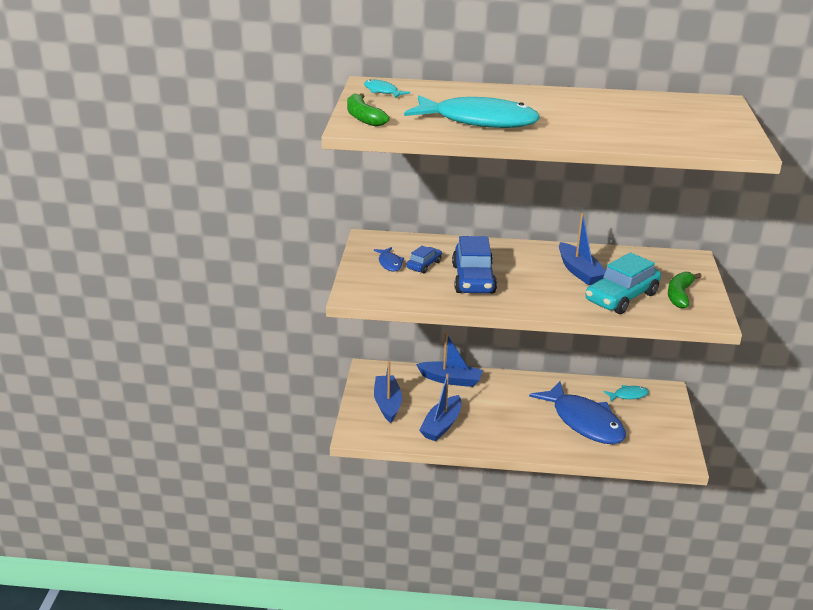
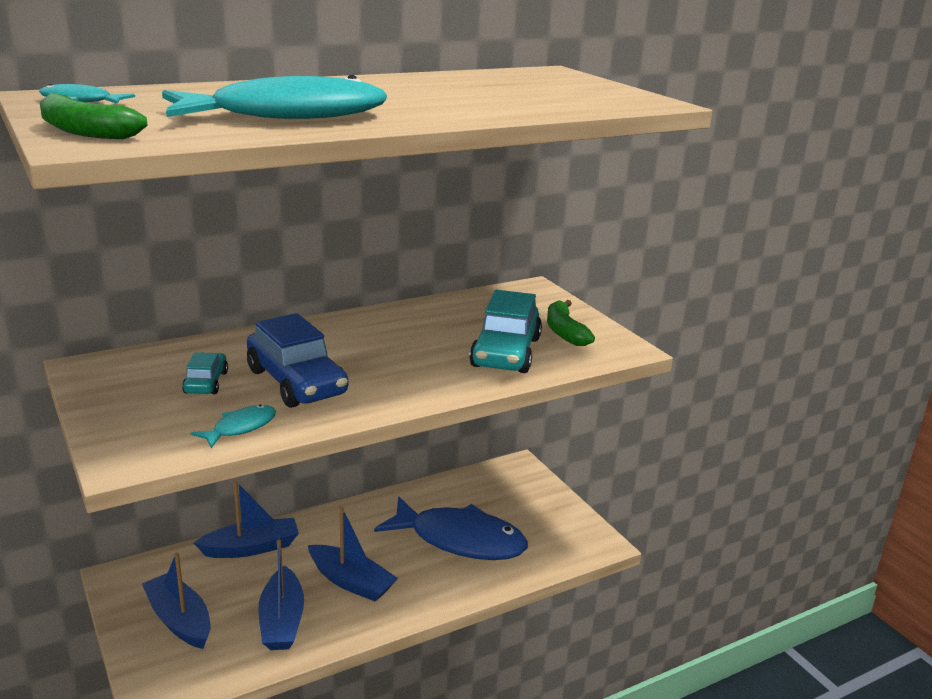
camera: 35 degrees left, 5 degrees down
blue fish [374,247,404,271] -> none
blue car [406,246,442,273] -> turquoise car [182,352,228,394]
blue boat [559,213,606,285] -> blue boat moved to [308,507,398,602]
turquoise fish [604,385,649,402] -> turquoise fish moved to [191,404,276,448]

